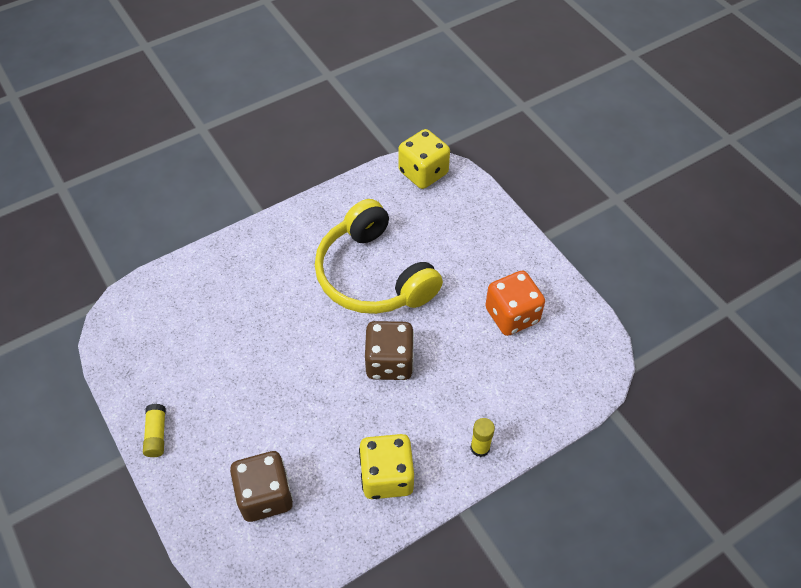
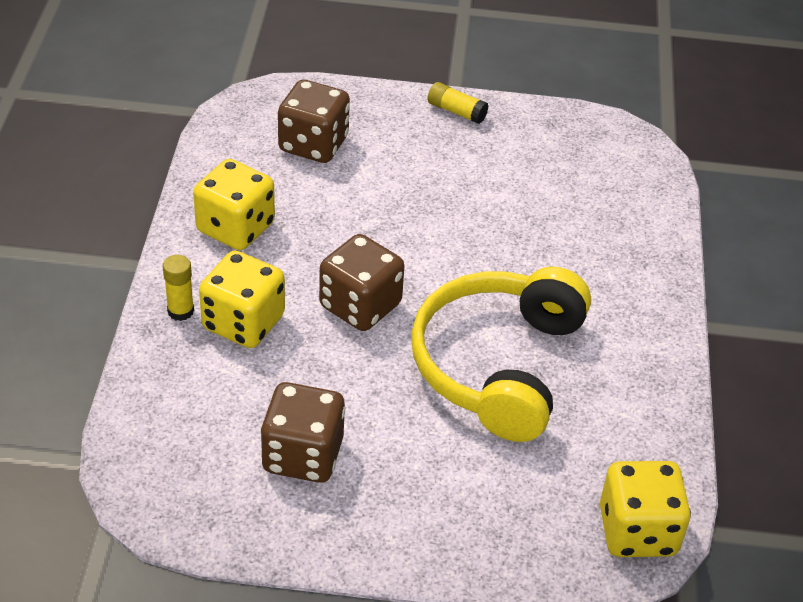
camera: 125 degrees right, 10 degrees down
yellow headphones [315,199,443,314] -> yellow headphones turned 75 degrees counterclockwise [411,267,591,442]
orange dice [485,270,545,336] -> brown dice [260,382,345,483]
none -> yellow dice [199,251,285,348]

